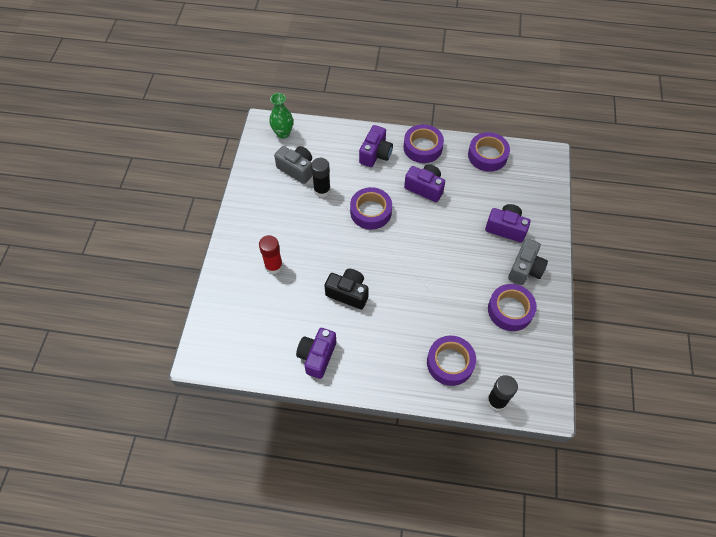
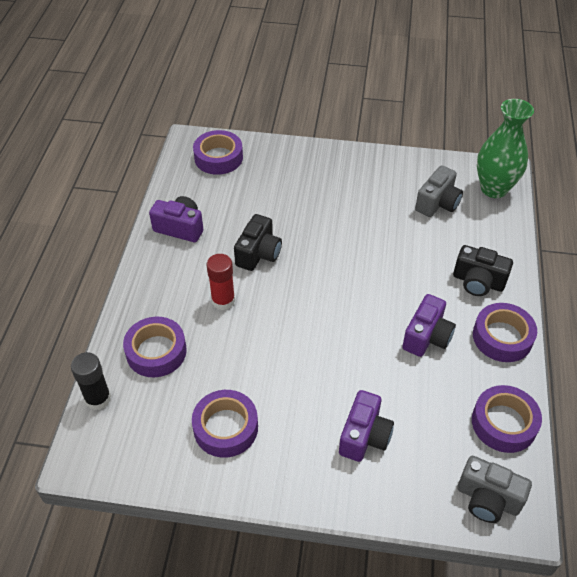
camera: 90 degrees right, 10 degrees down
red glue stick [259,235,283,274] -> red glue stick moved to [207,254,235,310]
green vase [269,93,293,139] -> green vase [477,99,534,198], size x1.56
black glue stick [311,158,331,197] -> none
purple tape [350,187,392,230] -> purple tape moved to [193,130,243,175]
purple camera [359,125,393,167] -> black camera [453,245,513,296]
grey camera [508,238,548,285] -> grey camera moved to [457,456,532,523]

